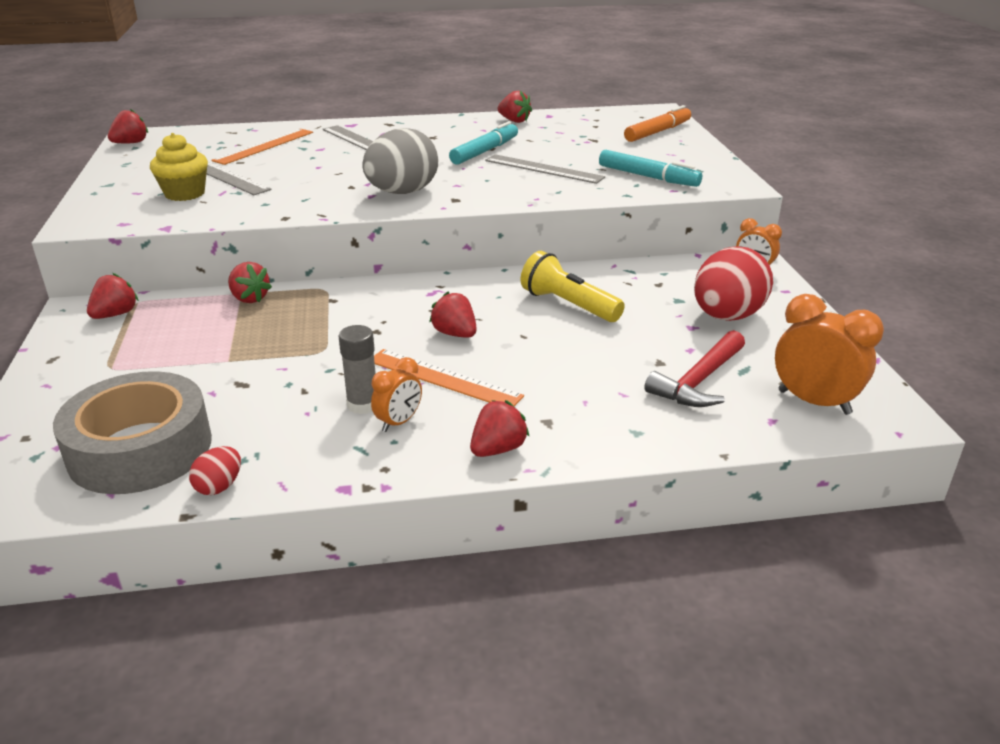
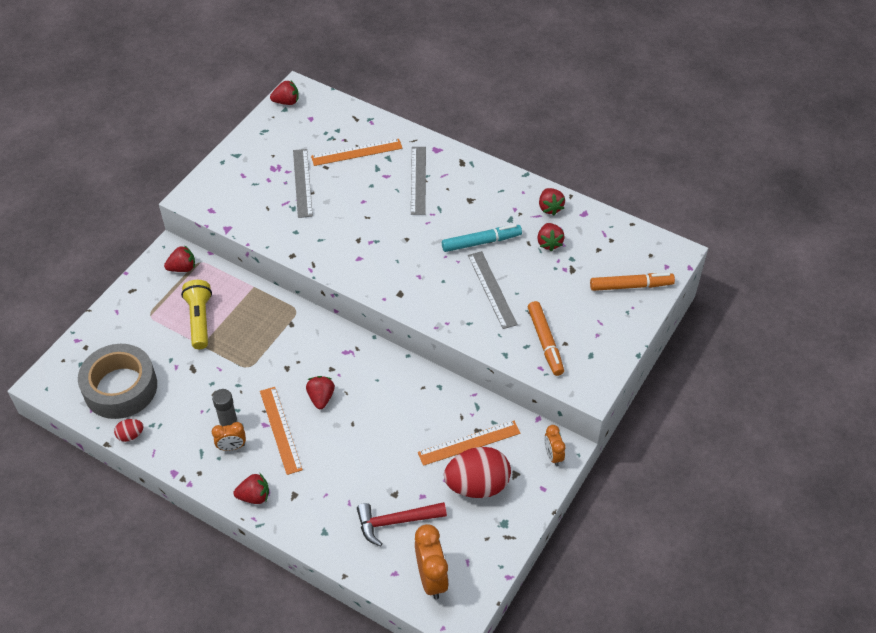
camera: 40 degrees right, 20 degrees up
yellow cupcake [150,133,208,201] -> none
red strawberry [228,262,272,303] -> red strawberry moved to [537,223,565,251]
grey egg [362,128,438,194] -> none
yellow flashlight [521,251,625,322] -> yellow flashlight moved to [181,280,212,349]
turquoise marker [599,150,702,187] -> orange marker [528,301,564,376]
none -> orange ruler [418,421,521,466]

